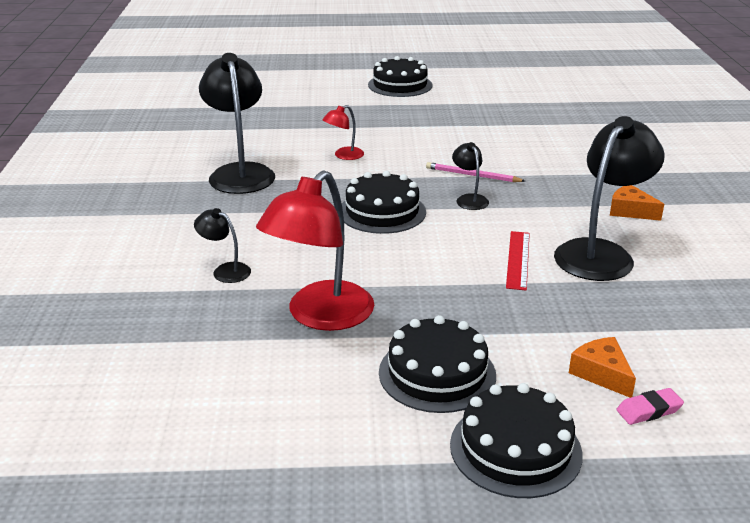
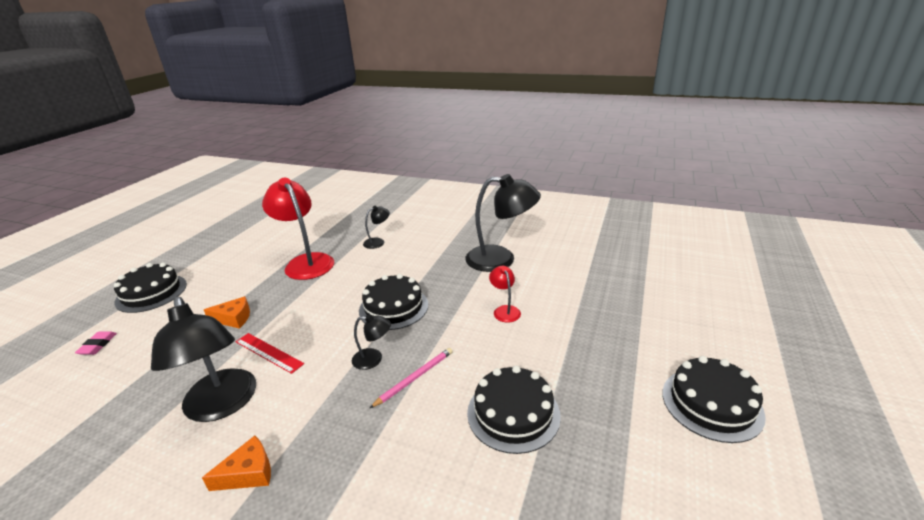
camera: 115 degrees right, 0 degrees up
black cake [379,315,496,413] -> black cake moved to [467,366,561,454]
orange cheese [569,337,636,398] -> orange cheese moved to [204,296,250,329]

